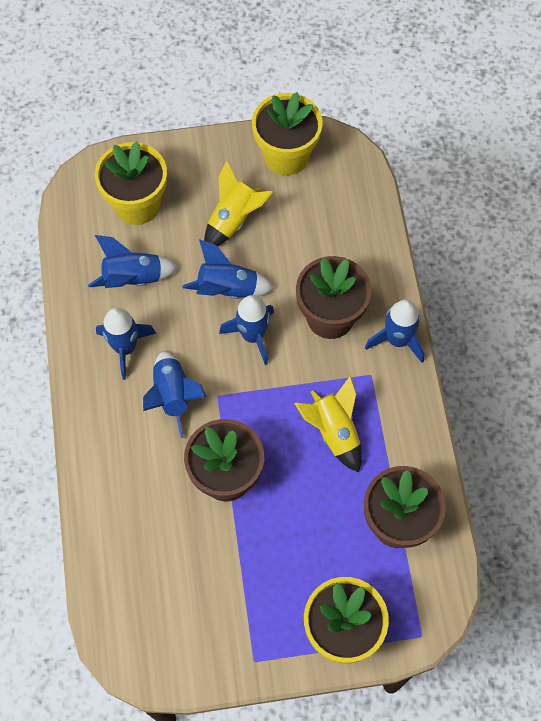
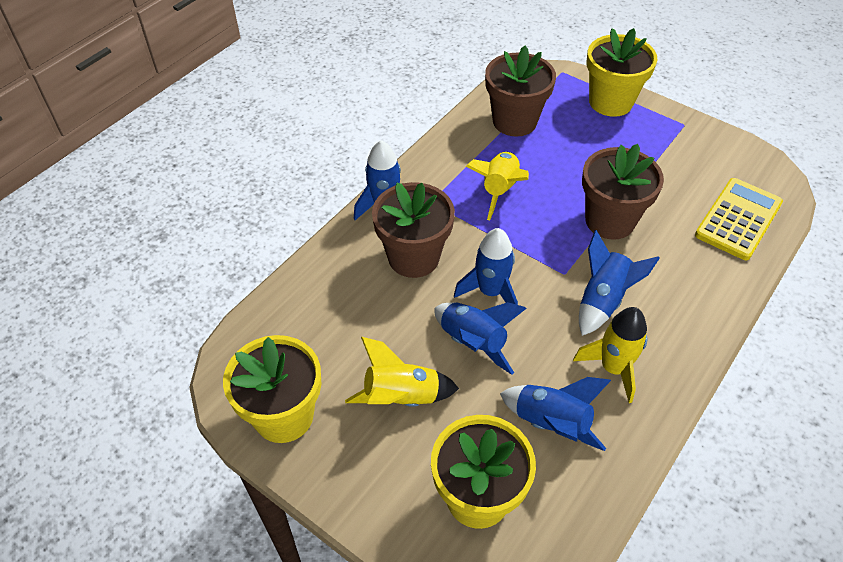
camera: 135 degrees left, 15 degrees down
blue rocket [96,308,156,380] -> yellow rocket [573,307,647,403]
none -> yellow calculator [695,178,783,260]

